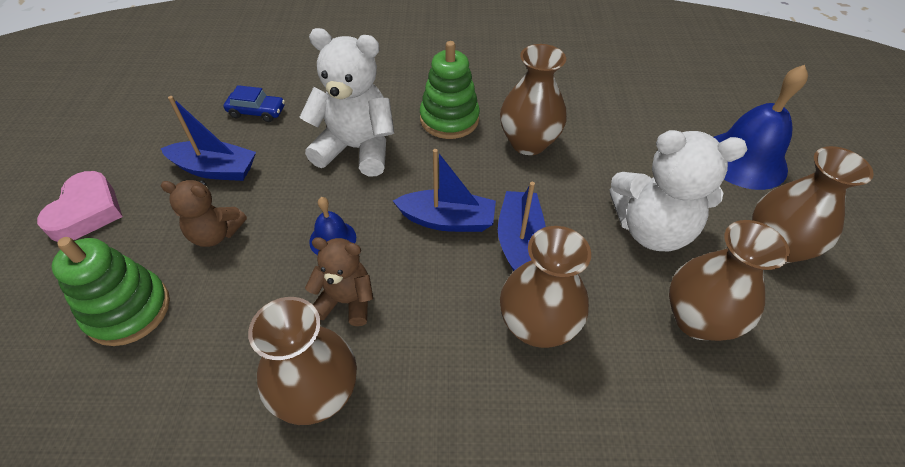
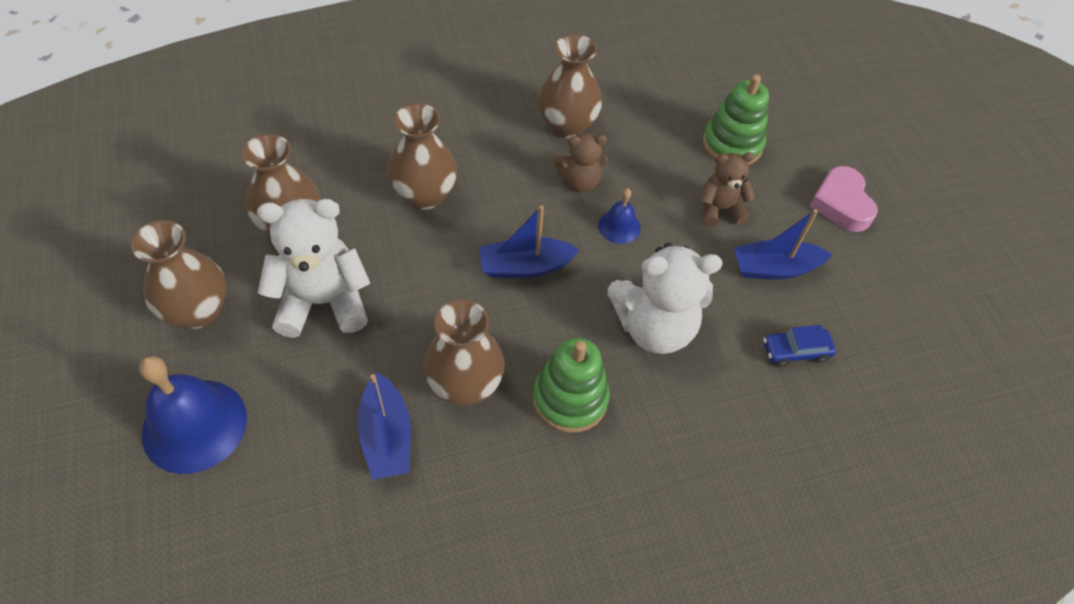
camera: 160 degrees right, 5 degrees up
blue boat [498,182,546,271] -> blue boat moved to [357,372,411,480]

